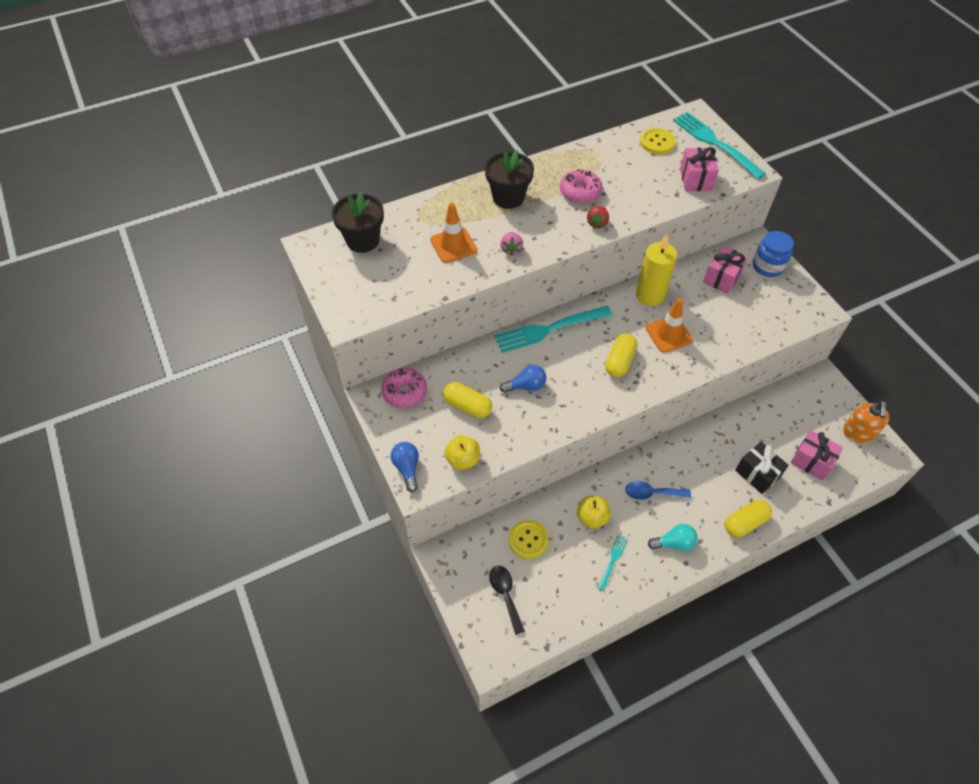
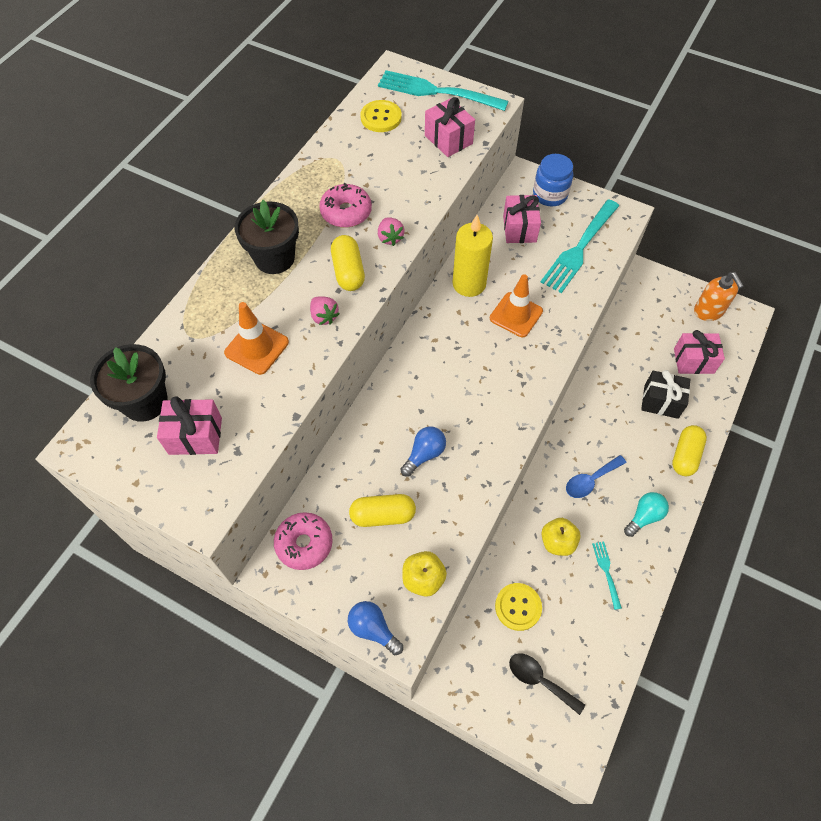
camera: 35 degrees left, 5 degrees up
turquoise fork [494,306,612,353] -> turquoise fork moved to [540,199,619,293]
red strawberry [587,206,609,229] -> pink strawberry [378,217,405,246]
yellow capsule [605,333,637,377] -> yellow capsule moved to [331,235,365,291]
none -> pink gift [157,397,222,455]

